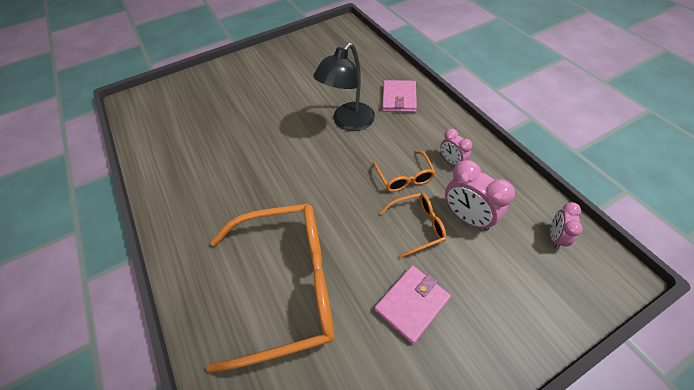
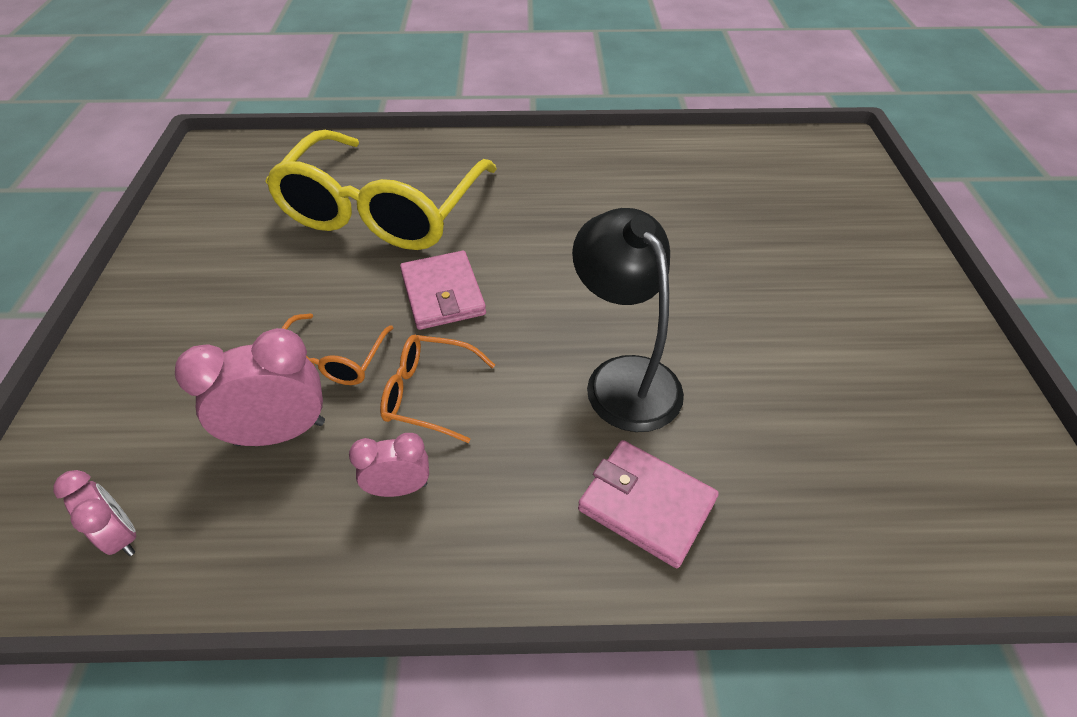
camera: 115 degrees right, 5 degrees down
orange glasses [206,204,334,373] -> yellow glasses [265,130,497,250]
pink wallet [374,265,451,344] -> pink wallet moved to [400,251,486,330]

